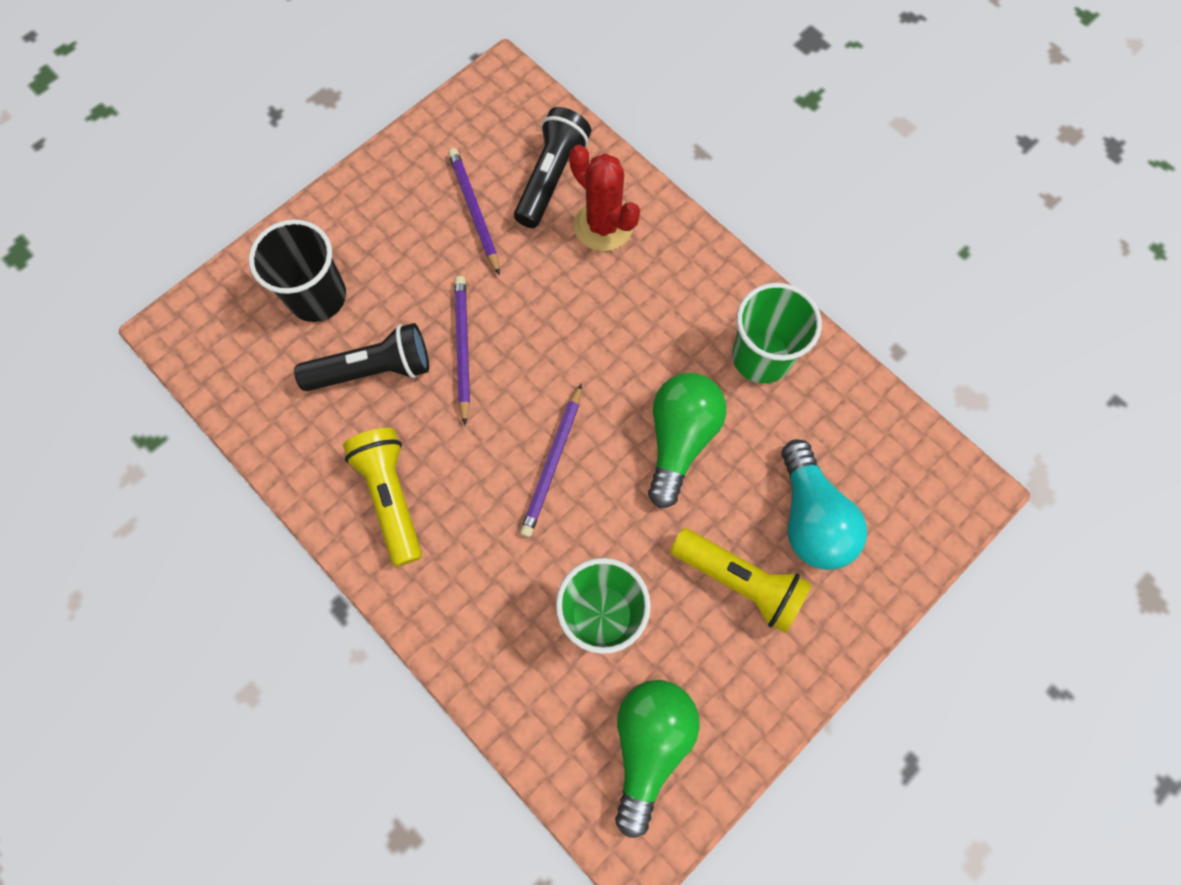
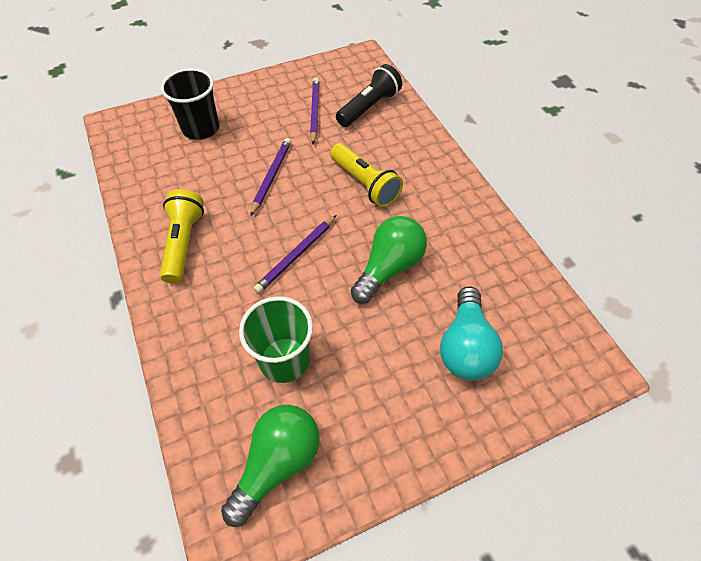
camera: 20 degrees right, 15 degrees down
black flashlight [294,323,429,391] -> none
red cactus [569,145,640,251] -> none
yellow flashlight [670,528,812,633] -> yellow flashlight moved to [330,143,403,207]
green cup [732,283,822,384] -> none

